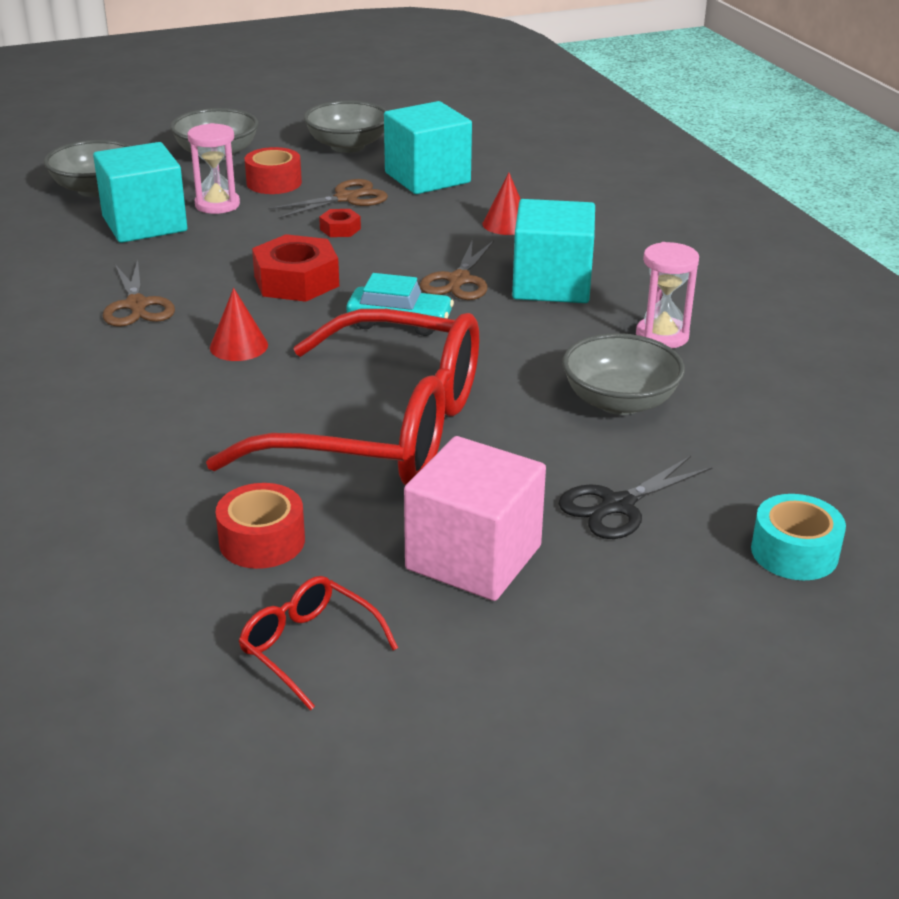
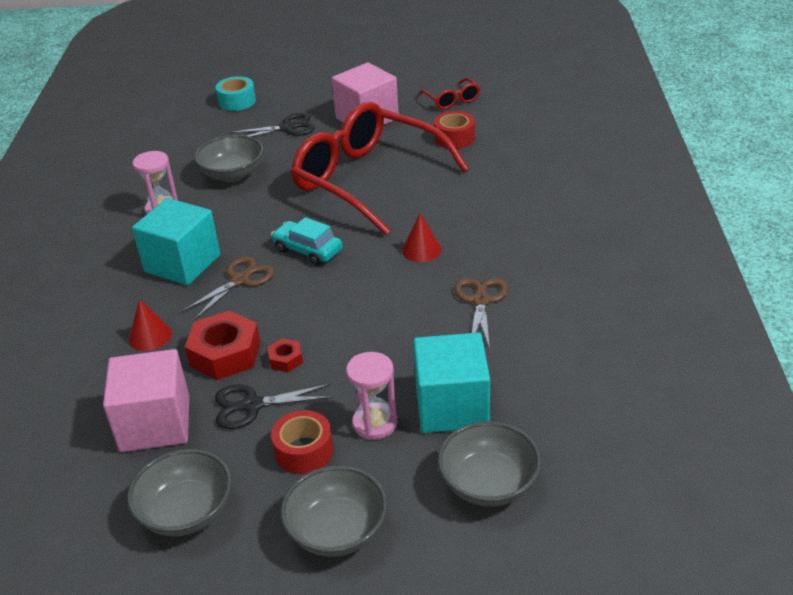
camera: 155 degrees left, 5 degrees up
red nut [252,234,339,302] -> red nut moved to [185,310,260,380]
brown scissors [268,179,388,219] -> black scissors [215,384,334,429]
turquoise cube [384,101,472,194] -> pink cube [103,349,189,452]

